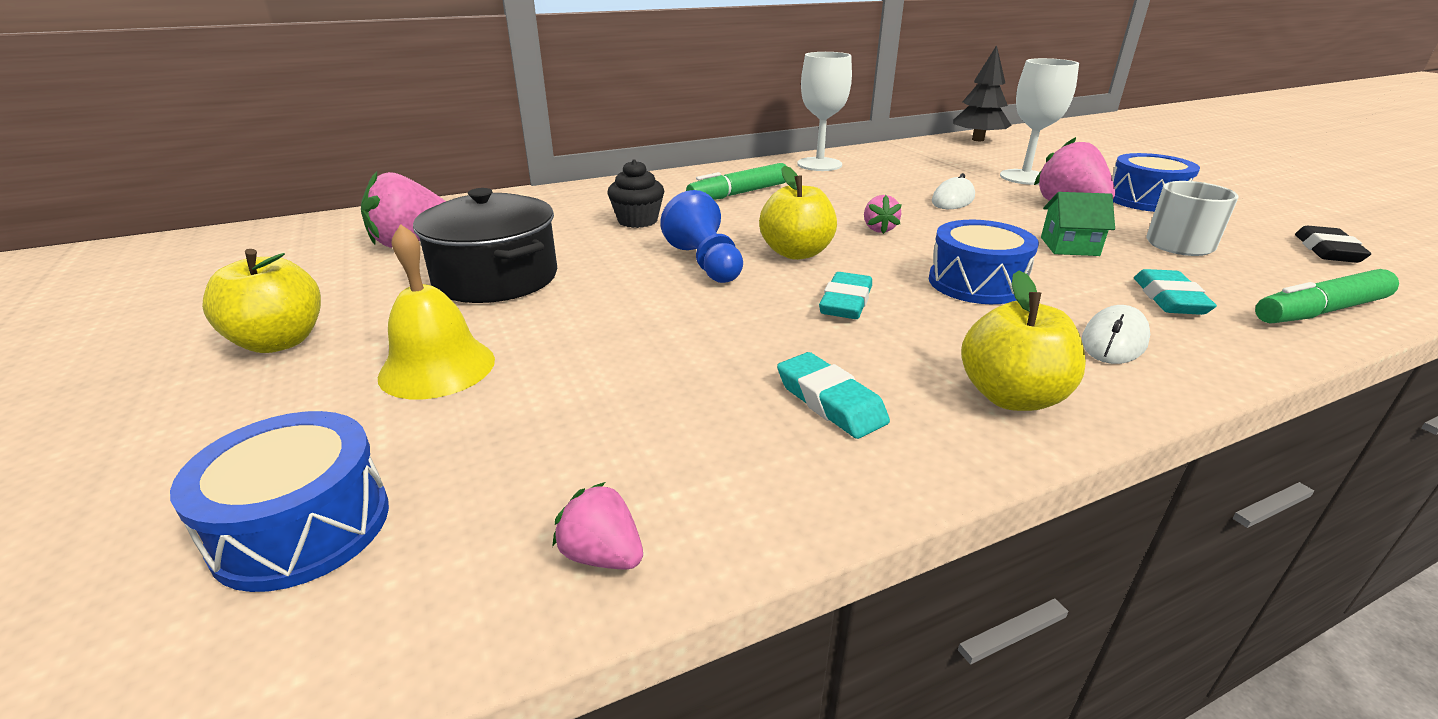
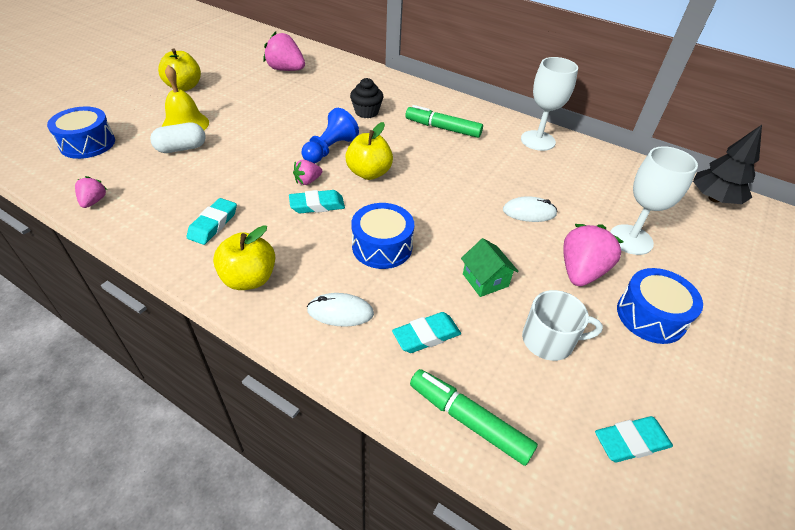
camera: 55 degrees right, 15 degrees up
black pot [413,188,557,303] -> none
pink strawberry [864,195,902,234] -> pink strawberry moved to [293,160,322,185]
black eraser [1295,226,1371,263] -> turquoise eraser [595,416,673,462]
none -> white capsule [150,123,206,153]

